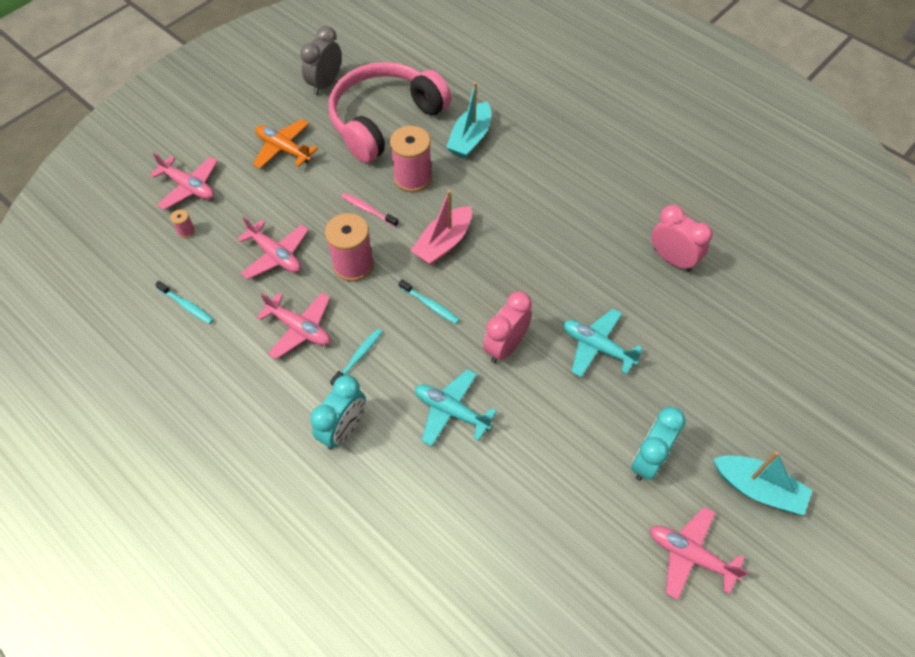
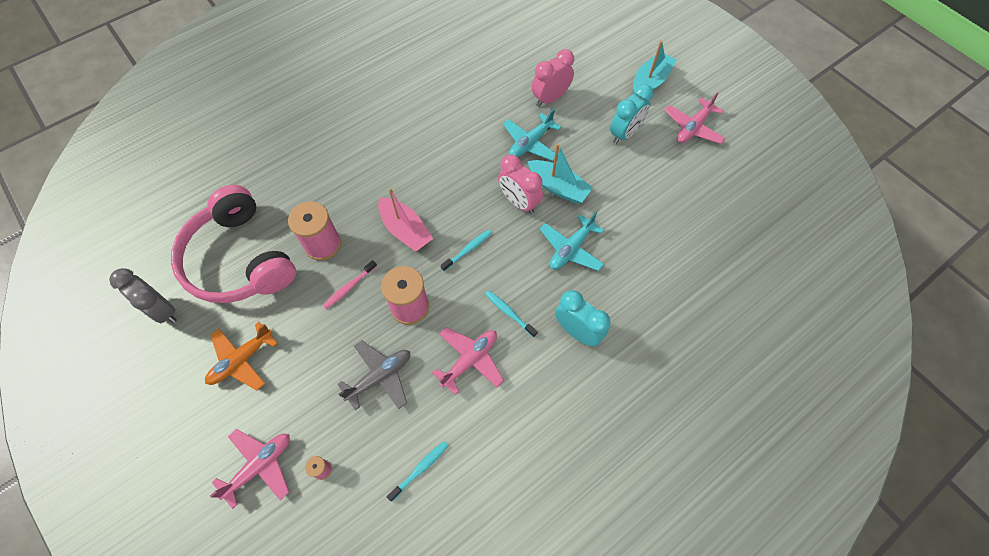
camera: 80 degrees left, 5 degrees up
pink plane [237,217,309,279] -> grey plane [337,340,410,410]
turquoise boat [446,82,491,159] -> turquoise boat moved to [528,143,593,204]
turquoise clock [631,407,686,481] -> turquoise clock turned 90 degrees counterclockwise [610,84,653,144]
pink clock [652,205,713,272] -> pink clock moved to [532,49,574,107]

